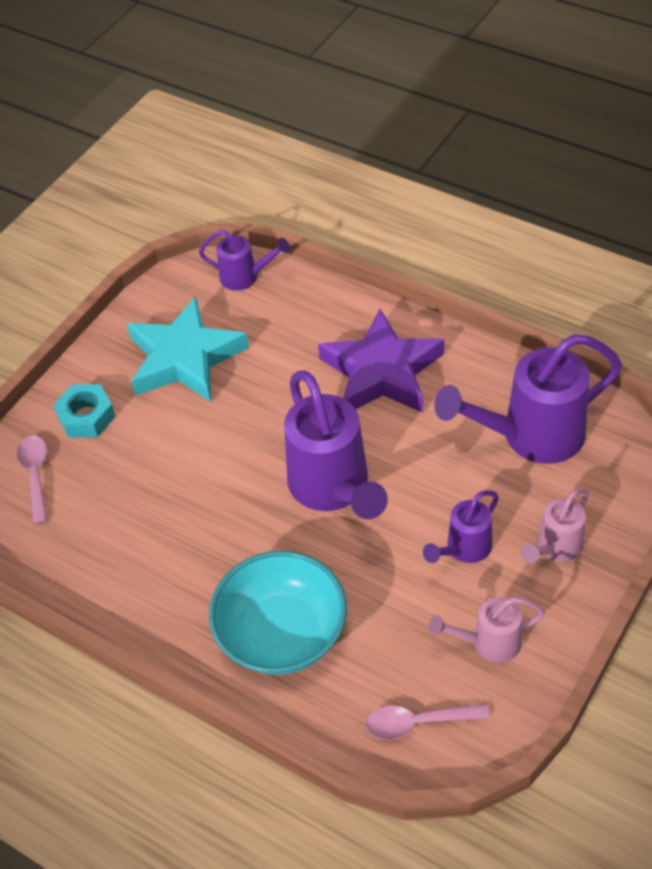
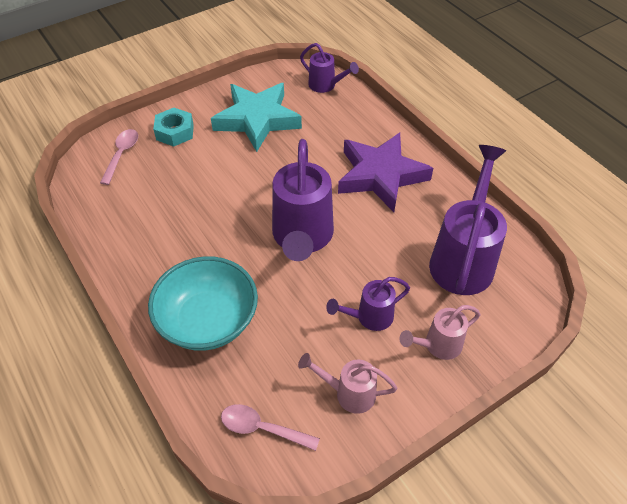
camera: 20 degrees right, 0 degrees up
purple watering can [434,334,622,464] -> purple watering can turned 105 degrees clockwise [429,145,507,295]

